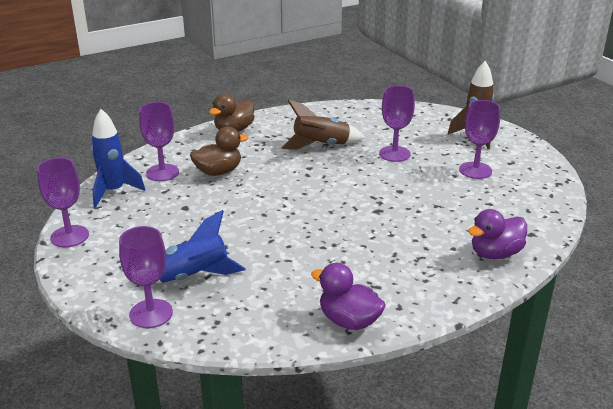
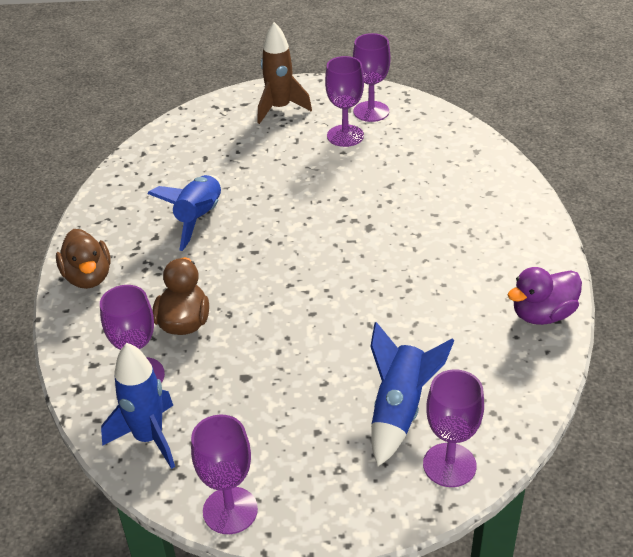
camera: 60 degrees left, 10 degrees up
brown rocket [282,100,365,150] -> blue rocket [147,175,221,251]
purple goblet [379,86,415,162] -> purple goblet moved to [353,33,391,122]
purple duck [468,209,527,259] -> none

